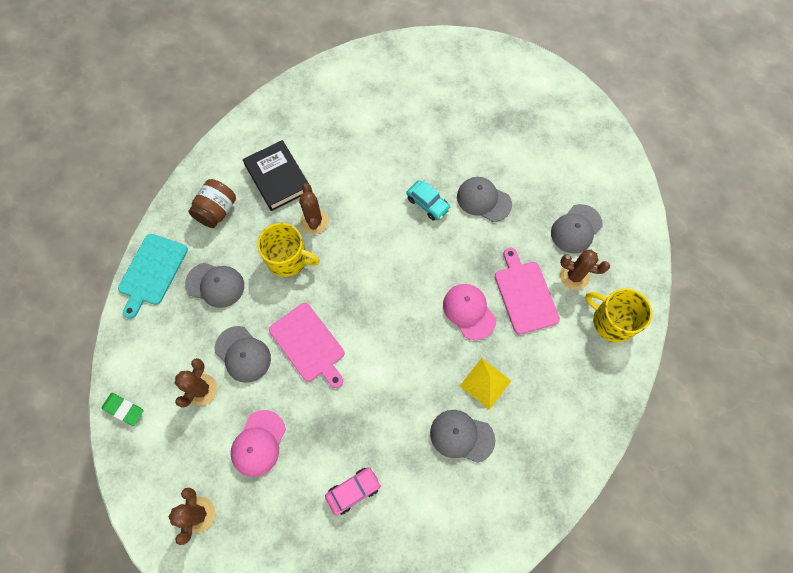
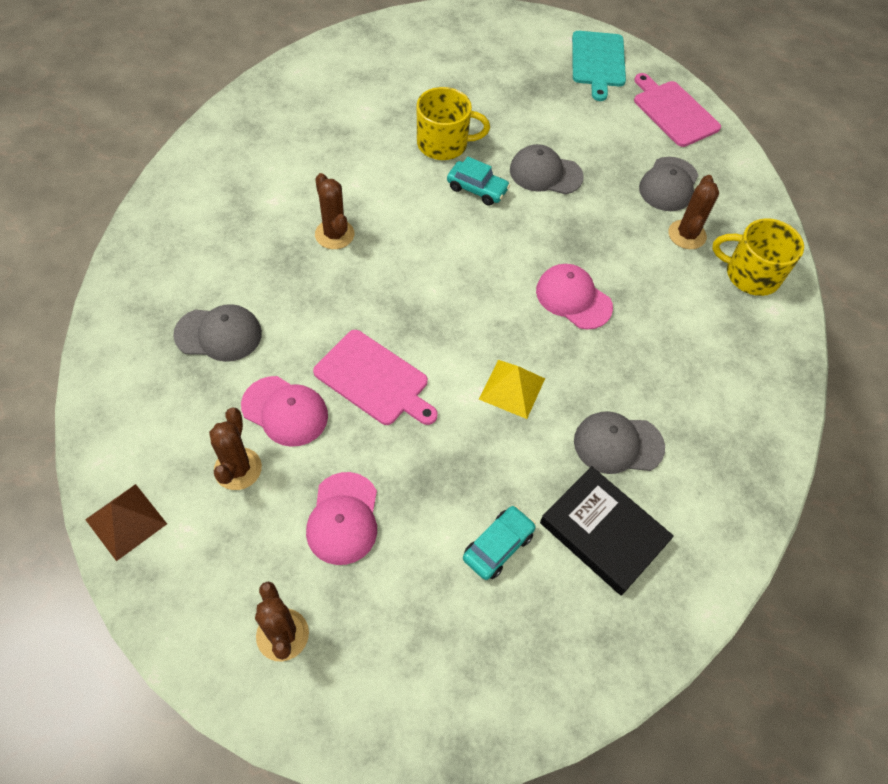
camera: 20 degrees left, 10 degrees down
green eraser [101,393,144,426] -> brown pyramid [85,484,167,561]
turquoise cutting board [118,234,188,319] -> turquoise cutting board moved to [572,31,626,101]
brown jar [188,179,236,228] -> none
grey cap [215,326,271,383] -> pink cap [241,376,328,447]
black book [243,140,309,211] -> black book moved to [540,466,674,596]
yellow mug [257,223,320,277] -> yellow mug moved to [417,87,490,160]
pink car [325,467,381,515] -> turquoise car [463,506,536,580]
yellow pyramid [460,358,511,410] -> yellow pyramid moved to [479,360,545,419]
pink cutting board [495,248,560,334] -> pink cutting board moved to [634,73,721,147]
brown cactus [560,250,610,290] -> brown cactus turned 75 degrees counterclockwise [668,175,719,249]

